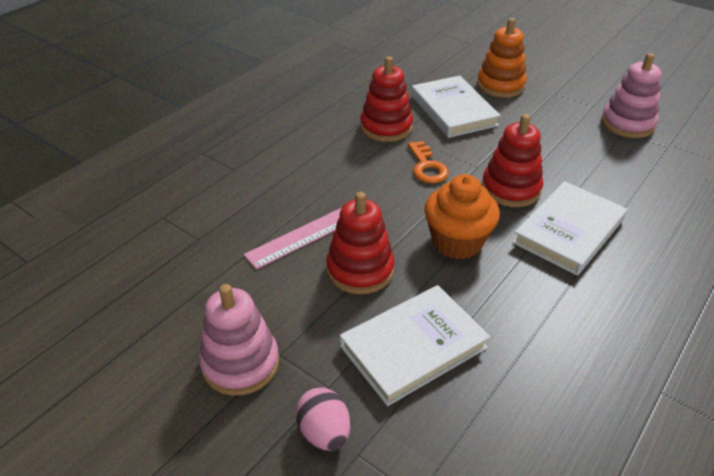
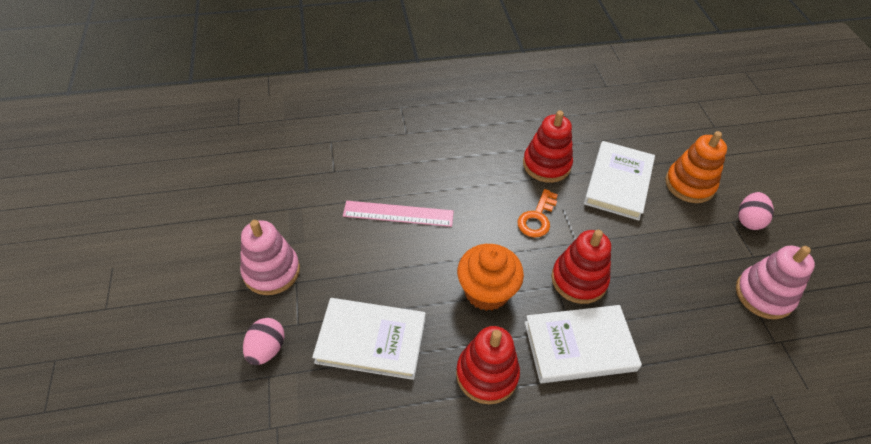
camera: 40 degrees right, 10 degrees up
red stacking toy [326,192,395,294] -> red stacking toy moved to [456,326,520,404]
none -> pink egg [738,192,774,230]

